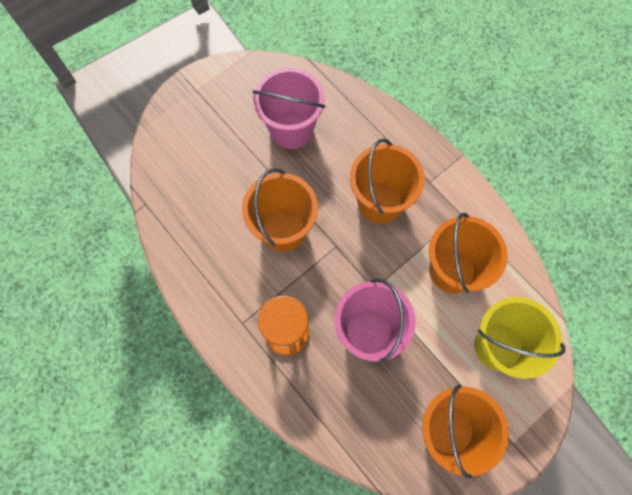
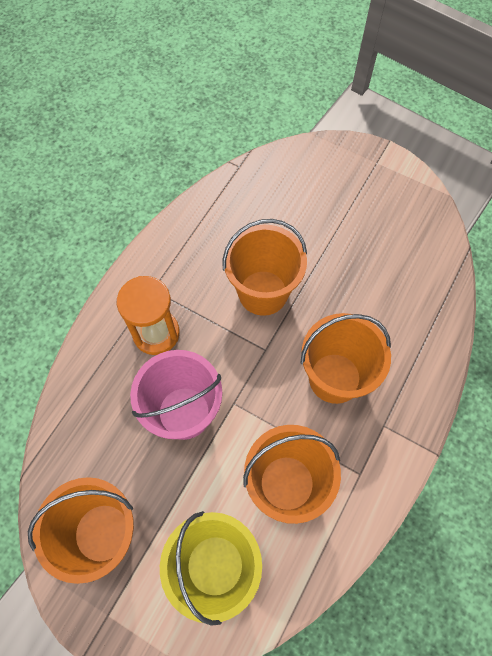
camera: 70 degrees right, 5 degrees down
pink bucket [252,67,326,149] -> none

